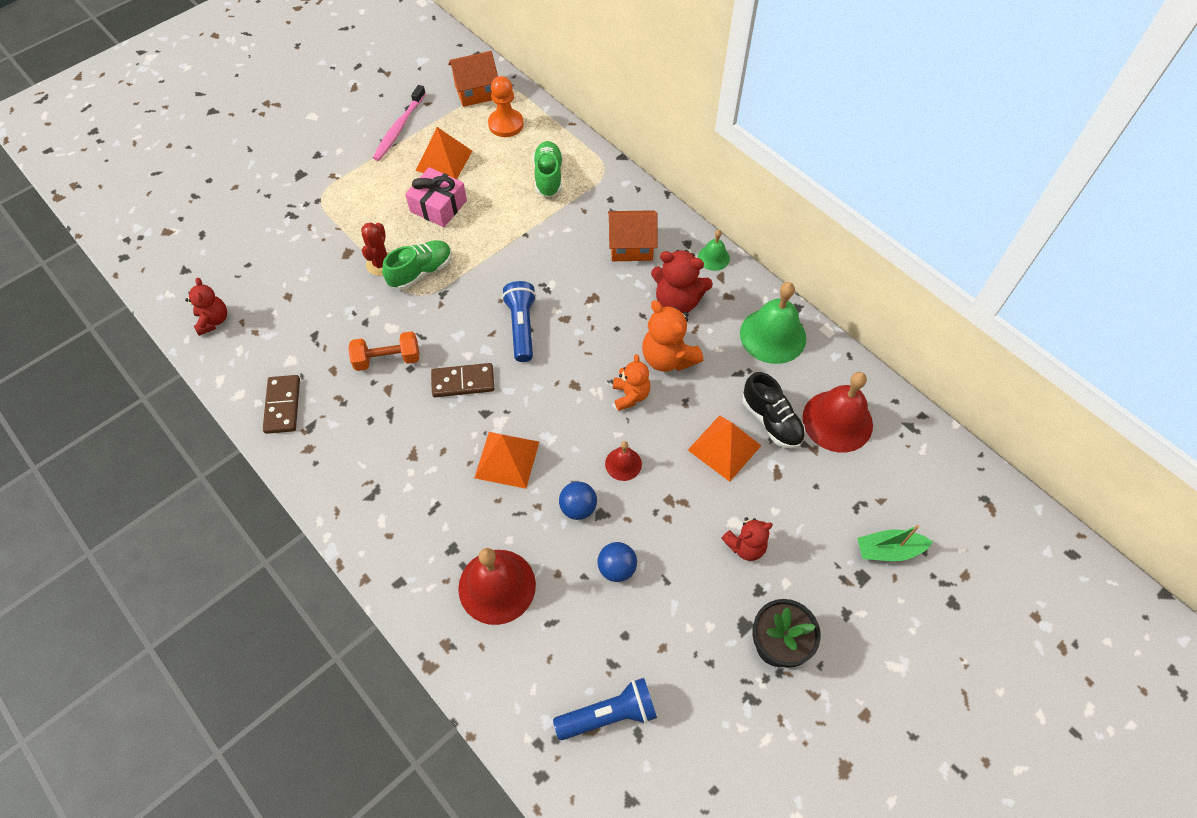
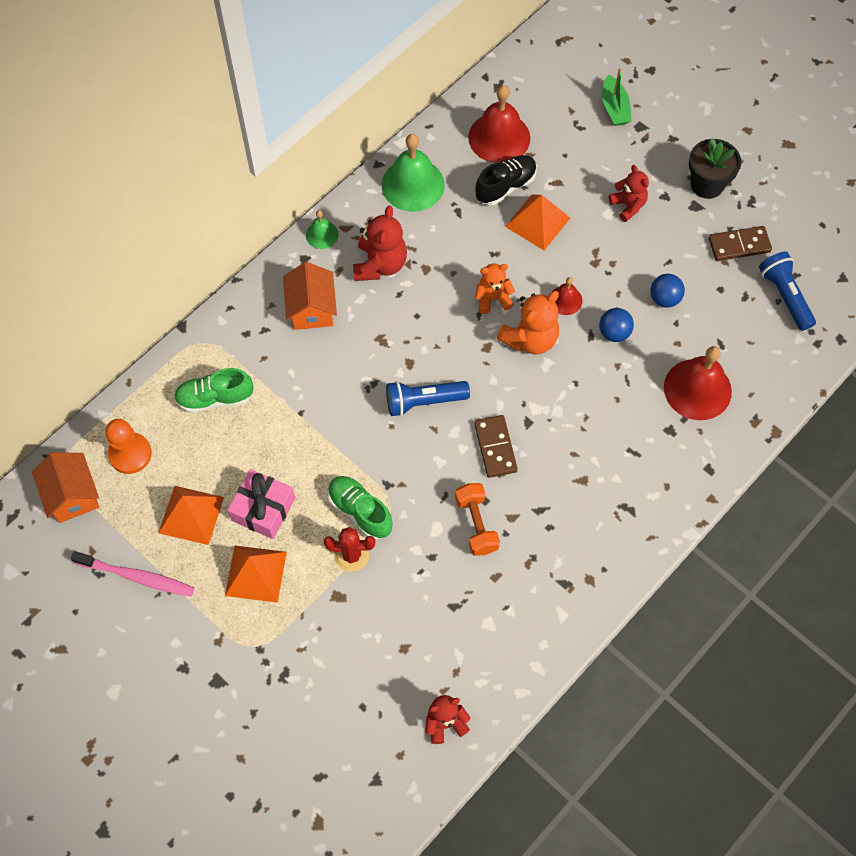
camera: 95 degrees left, 5 degrees up
brown domino [263,375,300,434] -> brown domino moved to [709,226,772,261]
orange pyramid [475,432,539,489] -> orange pyramid moved to [225,546,287,603]
orange teddy bear [642,300,703,372] -> orange teddy bear moved to [497,291,559,354]

